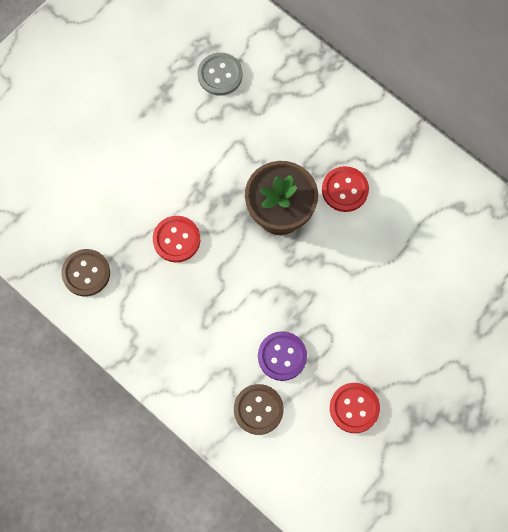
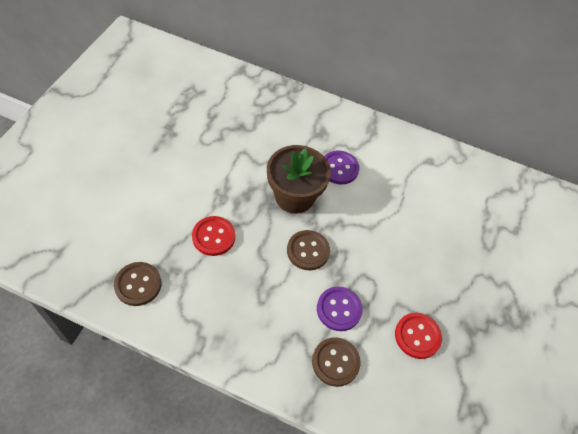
camera: 25 degrees left, 15 degrees down
grey button [197,52,243,96] -> none
red button [322,166,369,212] -> purple button [324,150,360,185]
none -> brown button [287,230,330,270]

